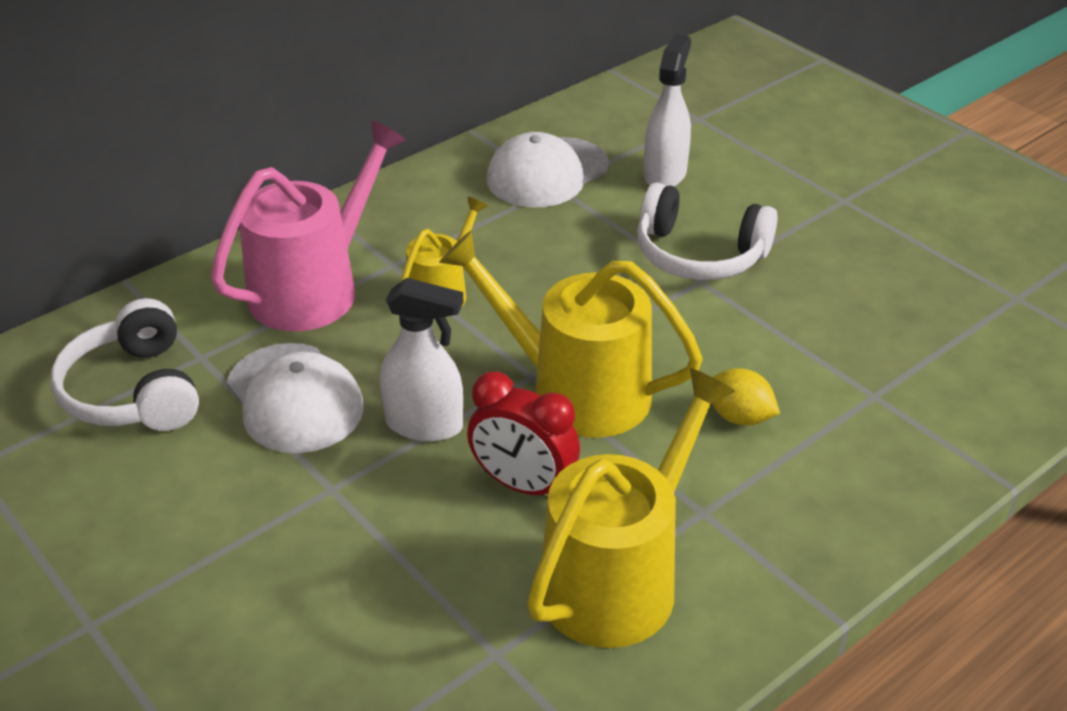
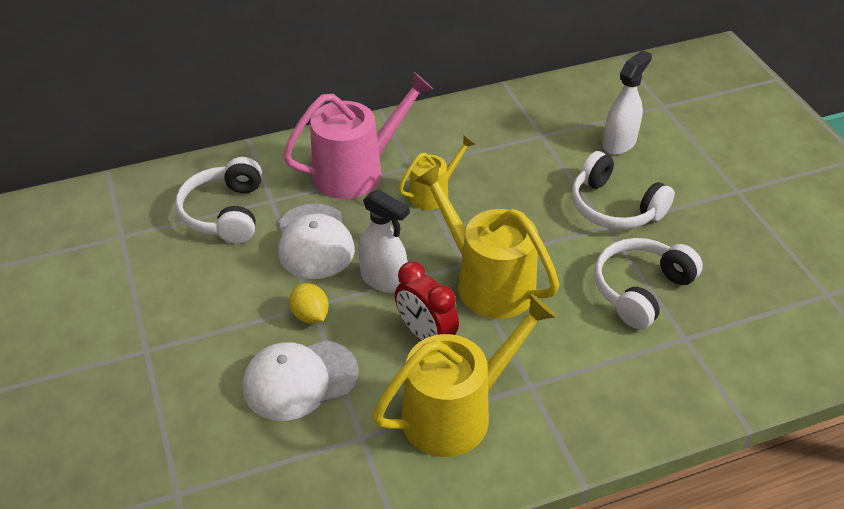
camera: 20 degrees right, 5 degrees up
white cap [487,132,609,208] -> white cap moved to [242,340,359,421]
yellow lemon [712,368,780,426] -> yellow lemon moved to [289,283,329,324]
none -> white headphones [594,238,703,329]

